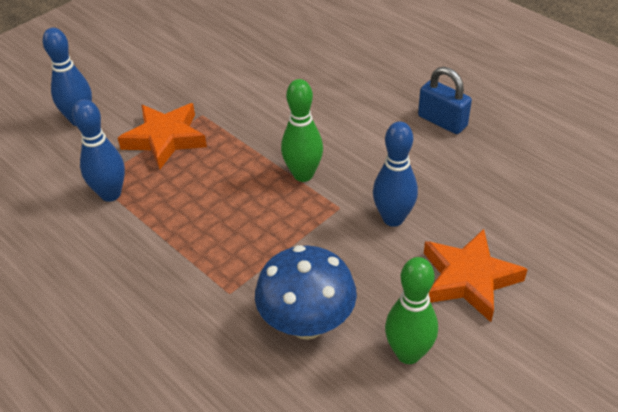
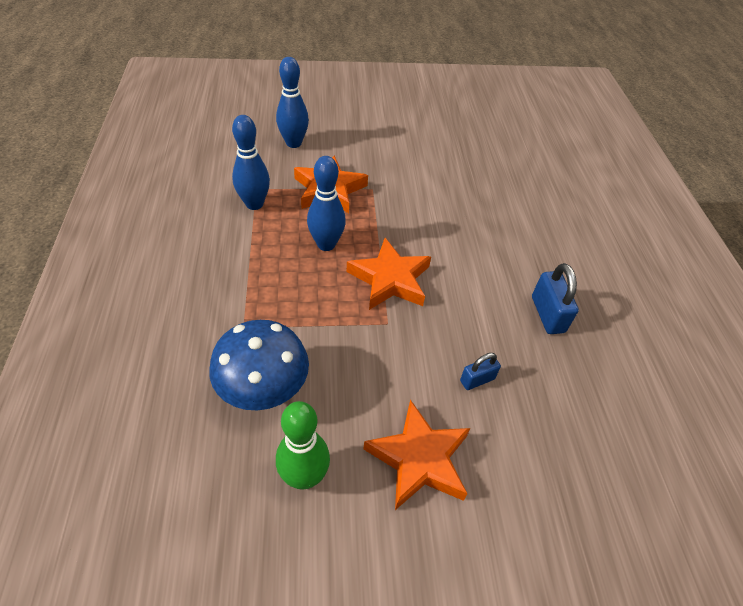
camera: 35 degrees right, 5 degrees up
green bowling pin [281,79,323,182] -> orange star [347,238,431,310]
blue bowling pin [373,121,418,227] -> blue bowling pin moved to [307,156,346,251]
none -> blue padlock [460,353,501,390]

